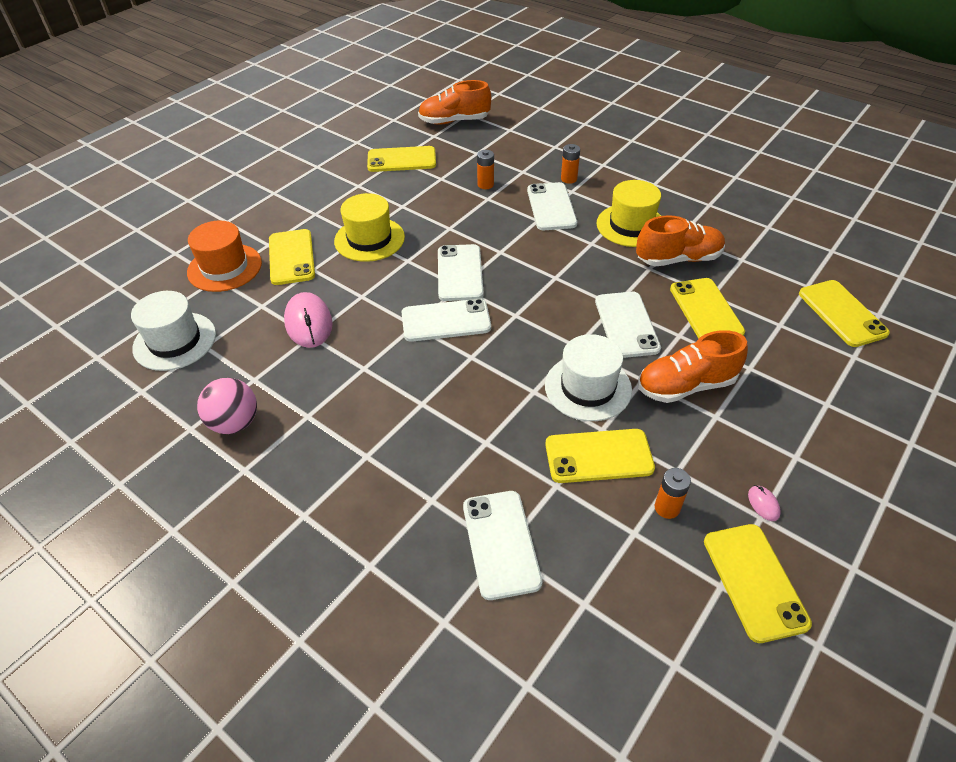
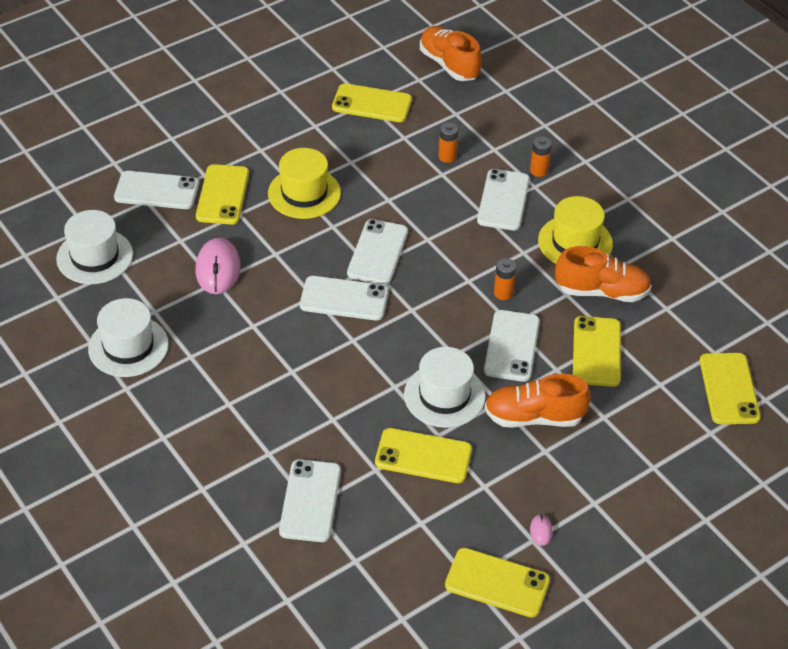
camera: 15 degrees right, 0 degrees up
orange hat [187,220,262,292] -> white phone [114,171,199,209]
pink ball [197,378,257,434] -> white hat [88,298,169,377]
orange shoe [418,80,491,125] -> orange shoe turned 45 degrees clockwise [420,26,482,81]
orange battery [655,468,691,519] -> orange battery moved to [494,258,516,300]
yellow phone [704,524,812,643] -> yellow phone turned 75 degrees counterclockwise [445,548,550,618]

